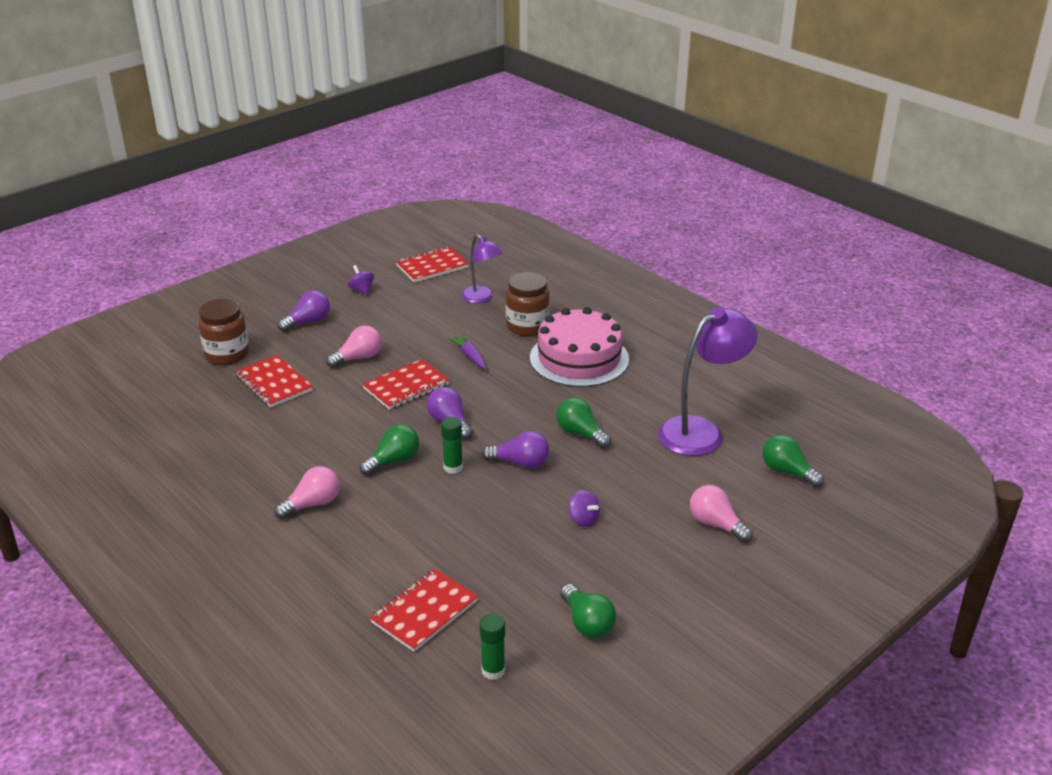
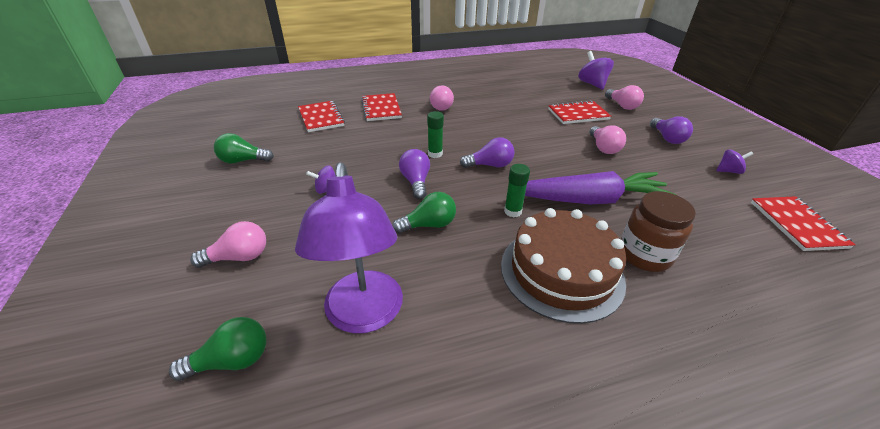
camera: 115 degrees right, 5 degrees up
brown jar [198,298,249,365] -> pink light bulb [605,85,644,110]
green light bulb [360,424,419,476] -> none
red notebook [362,359,449,410] -> red notebook moved to [361,93,402,121]
purple carrot [448,334,486,369] -> purple carrot [525,171,677,204], size x2.36
purple lamp [461,234,502,303] -> none
green glue stick [480,614,505,680] -> green glue stick moved to [504,164,530,217]
purple light bulb [482,431,549,468] -> purple light bulb turned 135 degrees clockwise [399,149,430,199]
pink cake [530,307,629,387] -> brown cake [501,208,626,324]
none -> purple spinning top [578,51,614,90]

